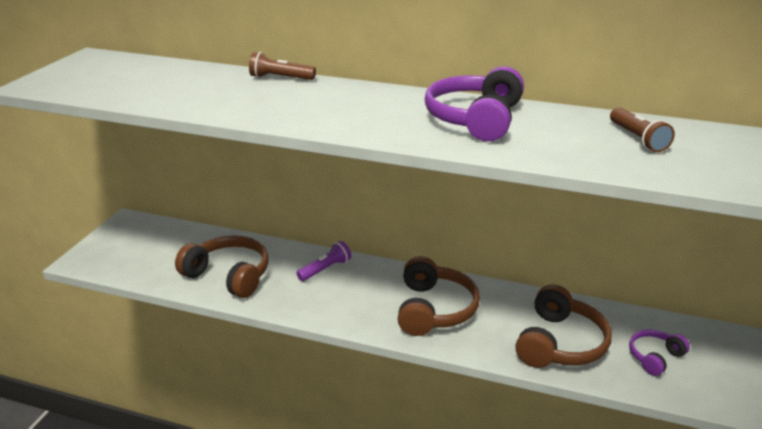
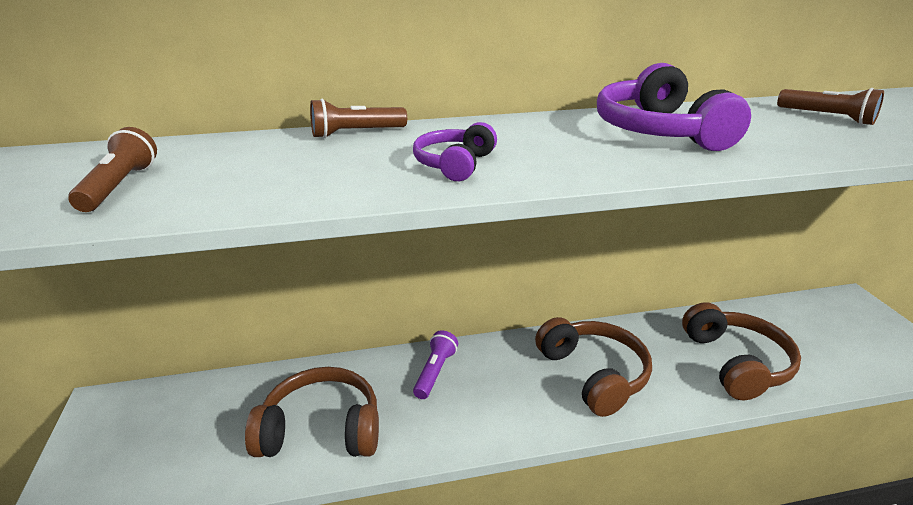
camera: 30 degrees left, 0 degrees up
purple headphones [629,330,690,376] -> purple headphones moved to [413,122,497,181]
none -> brown flashlight [68,127,157,212]

